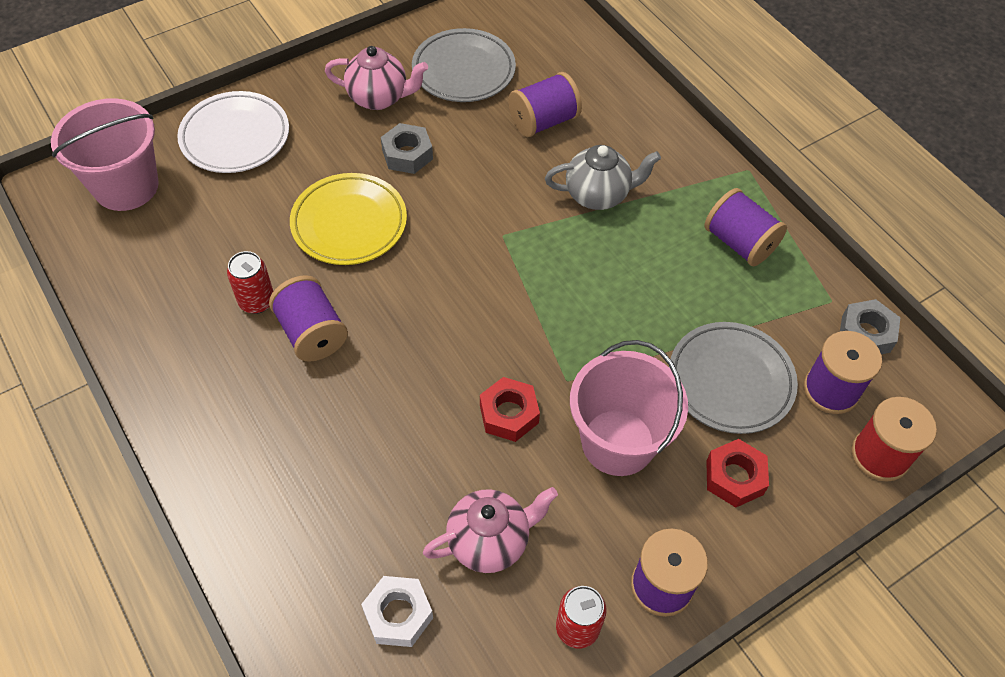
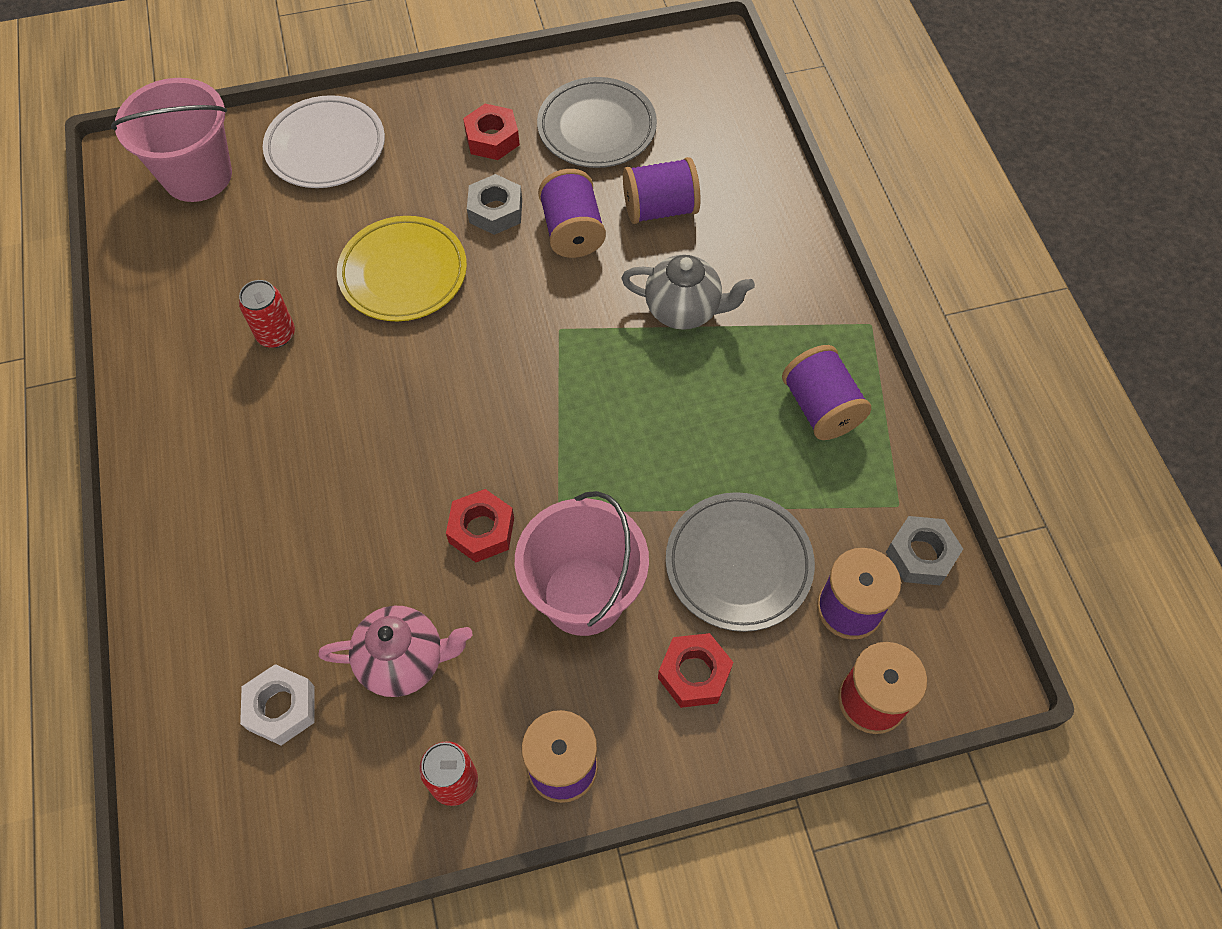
camera: 20 degrees right, 5 degrees up
purple spool [269,275,348,362] -> purple spool moved to [538,169,606,258]
pink teapot [325,46,428,110] -> red nut [463,104,520,160]

